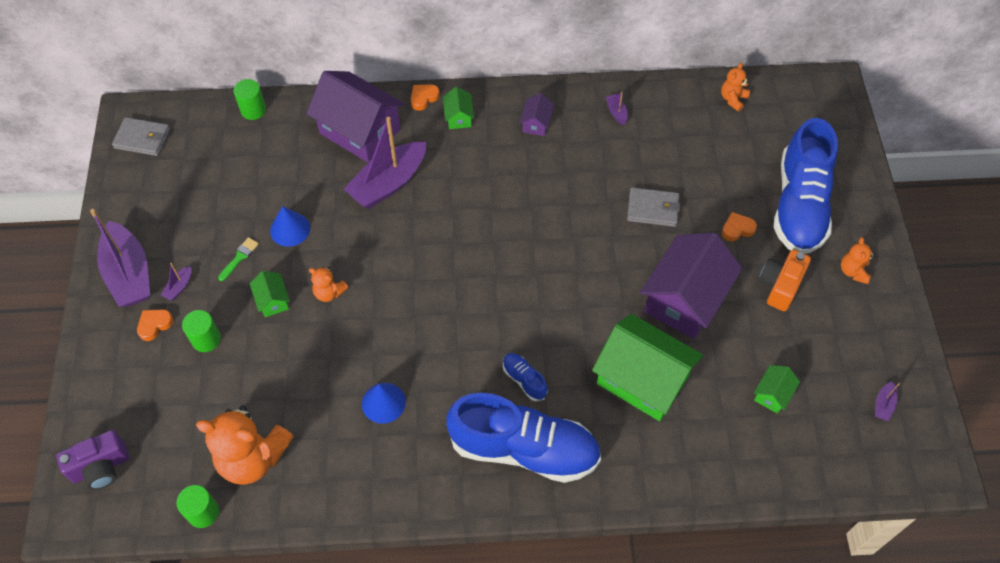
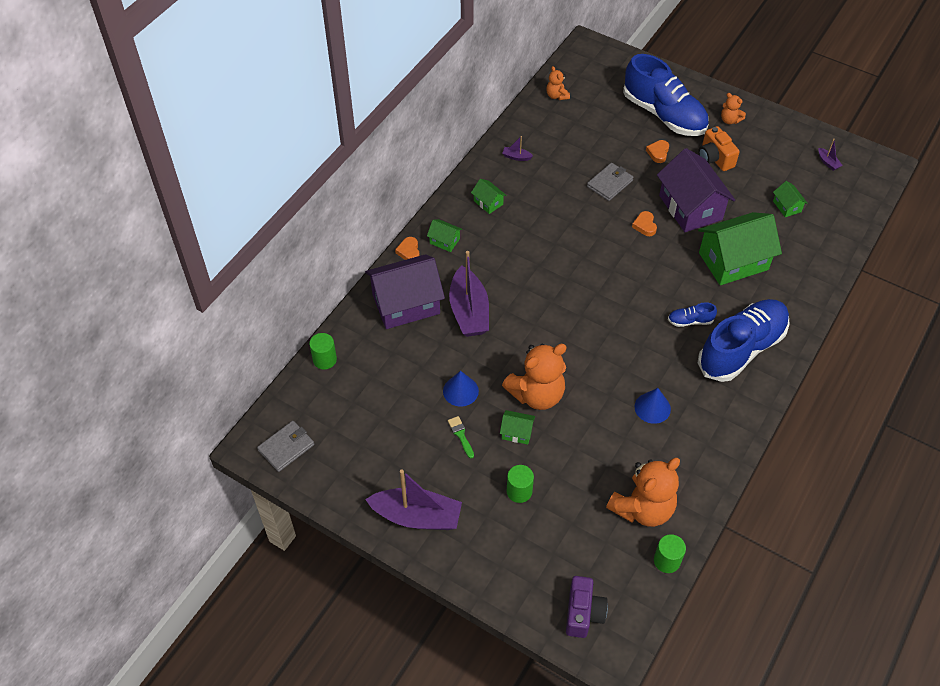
camera: 55 degrees left, 5 degrees down
orange heart [137,309,173,341] -> orange heart moved to [632,211,657,236]
purple boat [161,263,191,301] -> none
orange teddy bear [309,267,348,302] -> orange teddy bear [502,343,567,410], size x2.08
purple house [520,93,554,136] -> green house [471,179,506,214]

